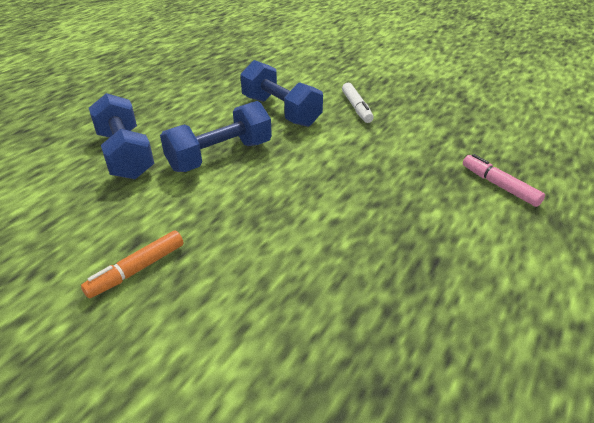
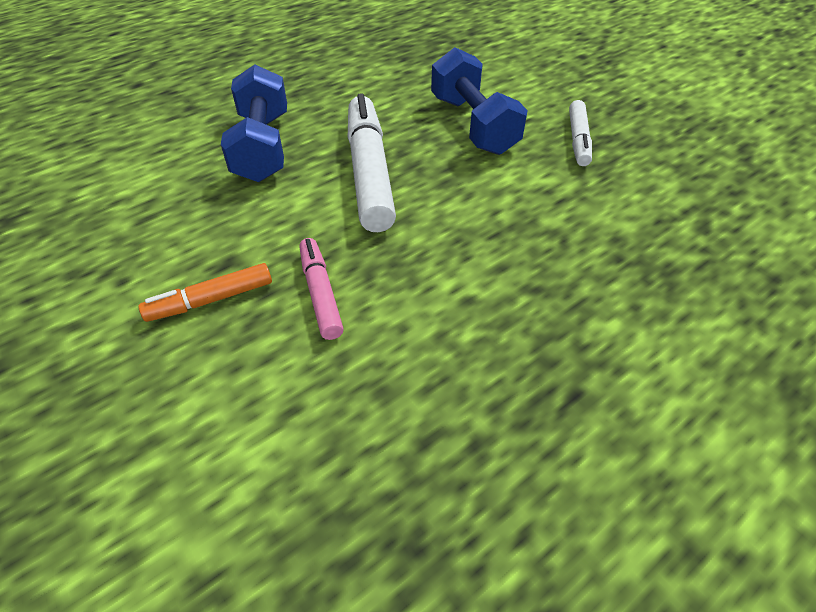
camera: 20 degrees right, 10 degrees up
blue dumbbell [160,101,272,172] -> white marker [348,93,396,232]
pink marker [463,154,545,207] -> pink marker moved to [299,238,344,340]

